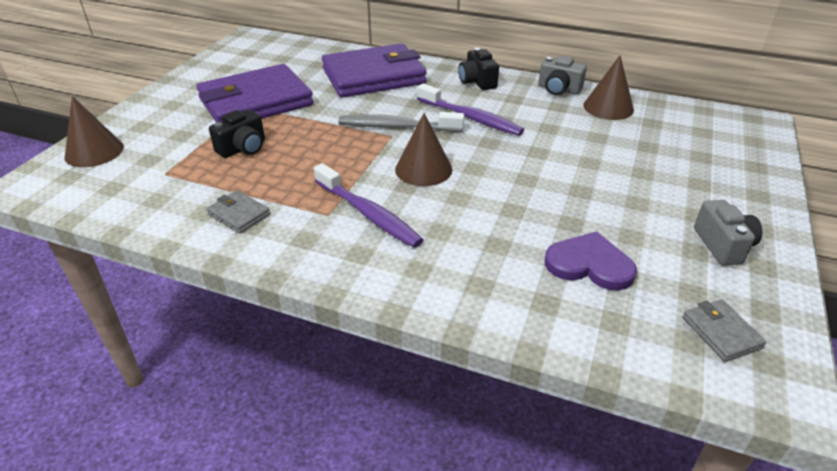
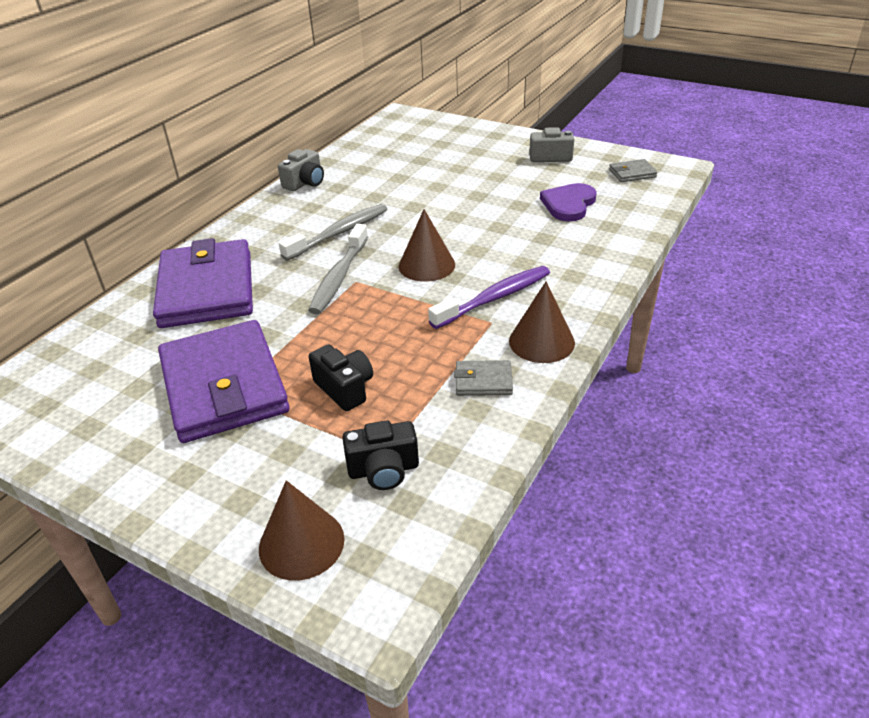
camera: 80 degrees left, 0 degrees up
grey wallet [207,190,270,233] -> grey wallet turned 45 degrees clockwise [454,360,513,396]
purple toothbrush [417,83,524,136] -> grey toothbrush [279,204,387,261]
black camera [458,48,499,90] -> black camera moved to [342,420,419,490]
brown cone [583,56,634,120] -> brown cone moved to [509,281,575,363]

